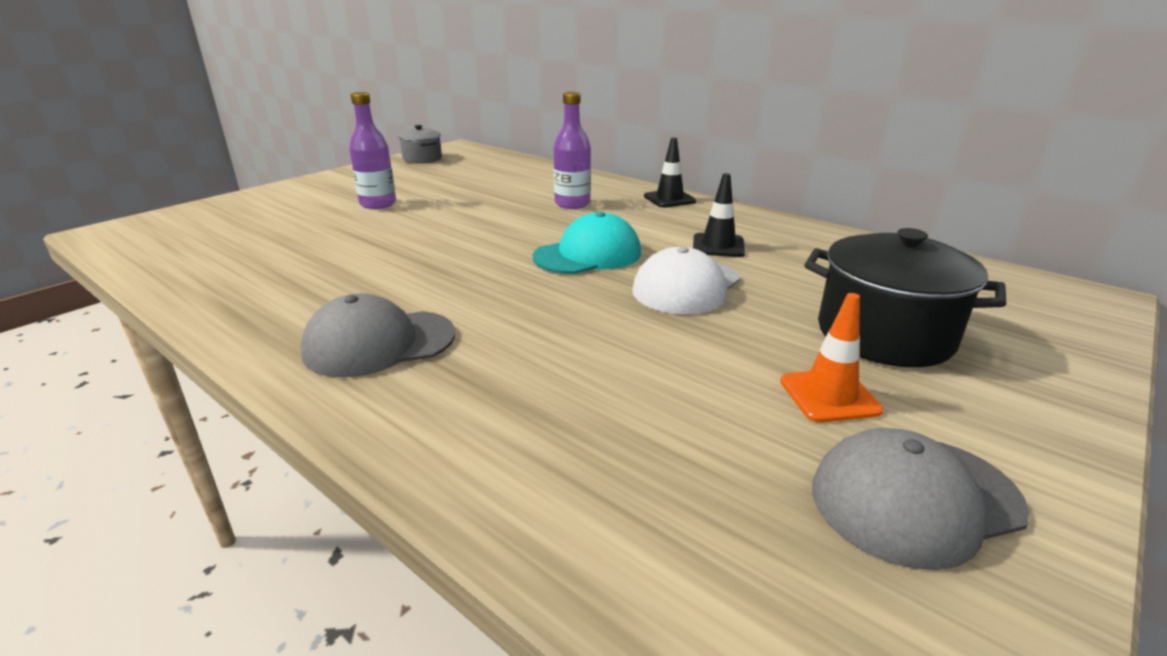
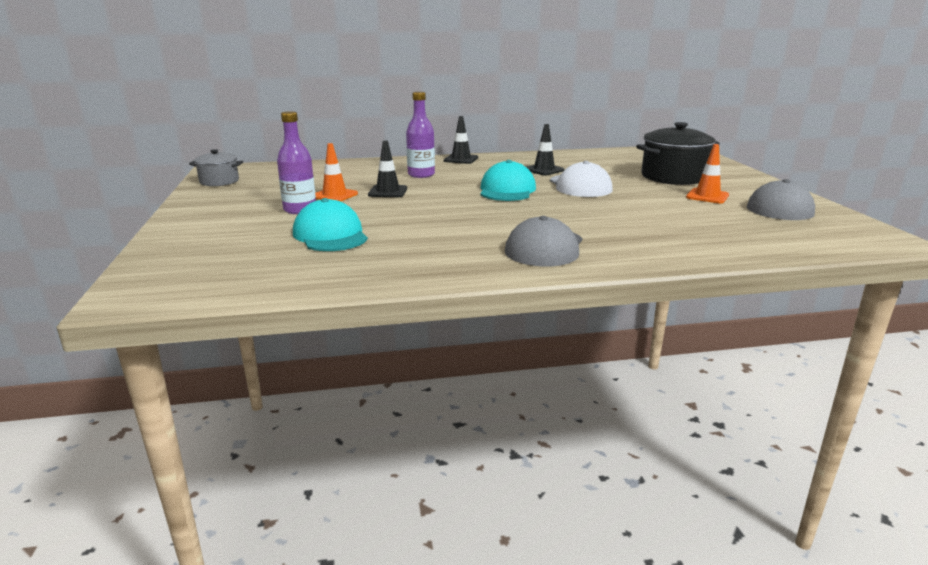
camera: 50 degrees left, 5 degrees down
none -> turquoise cap [293,198,368,251]
none -> orange traffic cone [315,143,358,201]
none -> black traffic cone [368,140,407,197]

